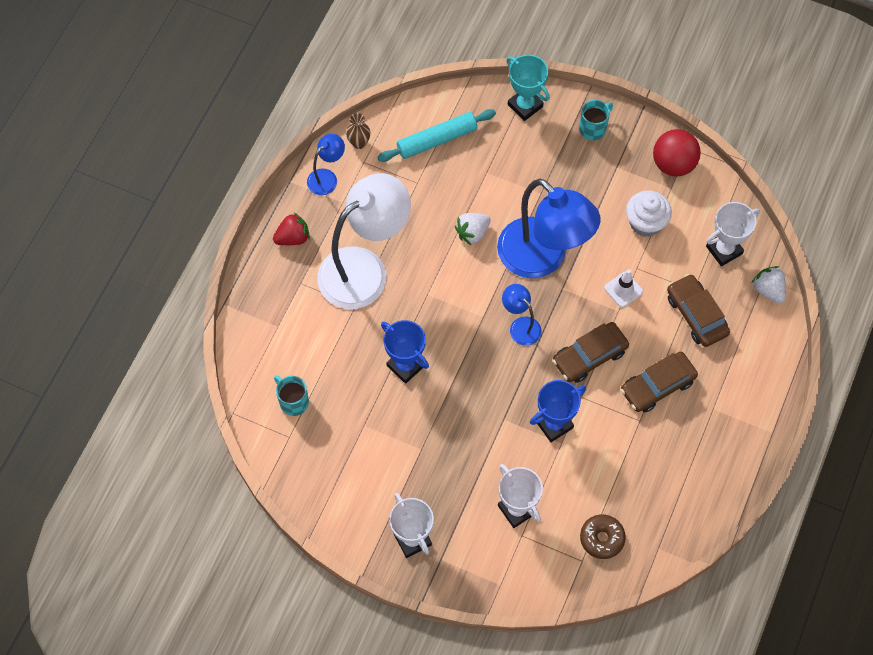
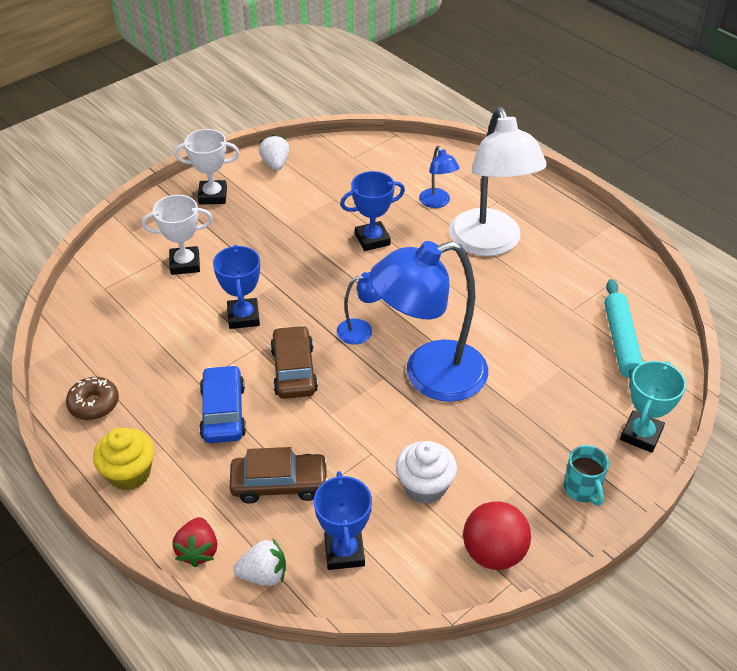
camera: 115 degrees right, 20 degrees down
red strawberry [273,213,310,245] -> red strawberry moved to [172,517,217,567]
turquoise mug [274,375,309,416] -> none
blue lamp [307,134,345,195] -> blue lamp moved to [419,146,459,208]
brown vase [346,113,370,149] -> none
white strawberry [455,213,491,245] -> white strawberry moved to [259,135,289,170]
turquoise trophy [506,55,550,121] -> turquoise trophy turned 45 degrees counterclockwise [620,361,686,453]
brown donut [580,514,626,559] -> brown donut moved to [66,377,119,420]
white traffic cone [604,269,643,308] -> none
brown car [621,352,698,413] -> blue car [199,365,246,443]
white trophy [706,202,760,266] -> blue trophy [314,471,372,570]
none -> yellow cupcake [93,428,154,490]

